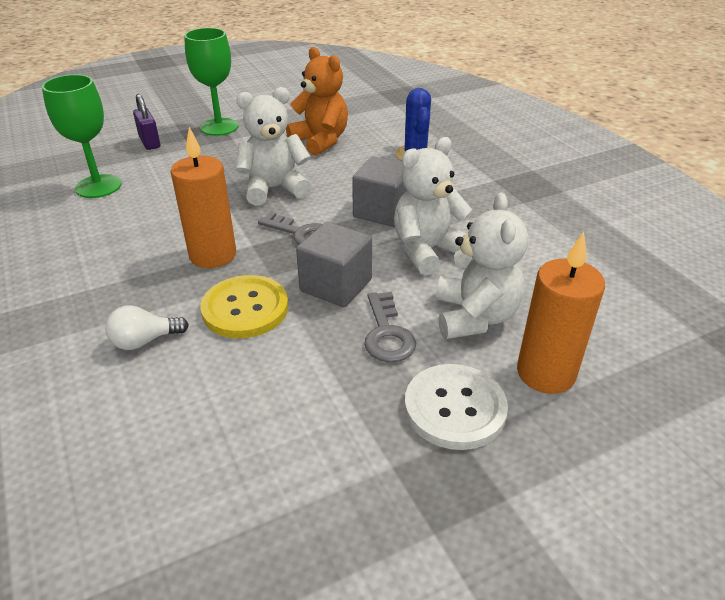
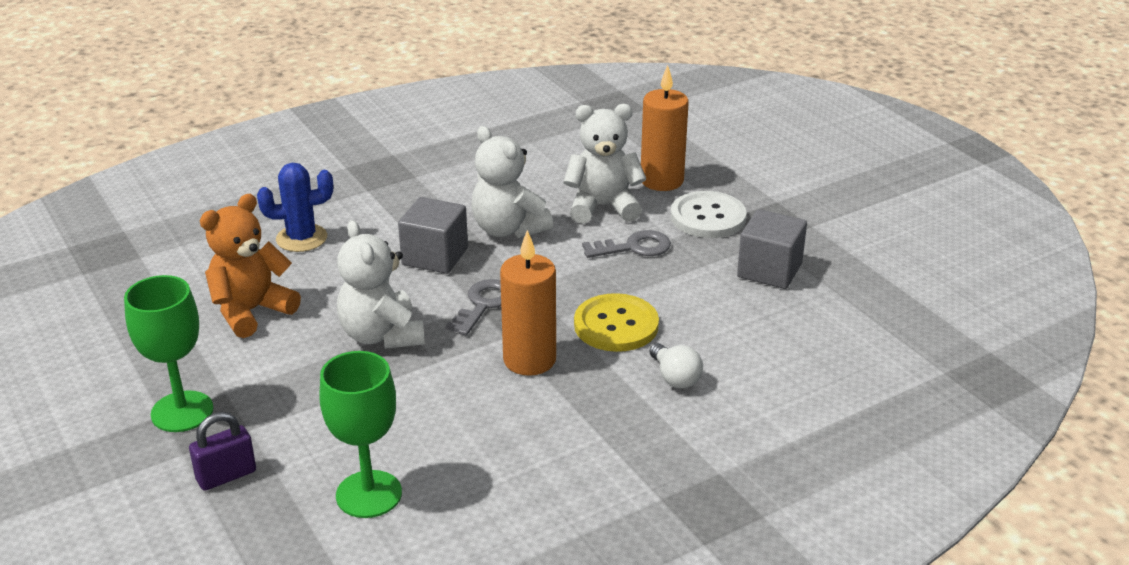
camera: 95 degrees left, 5 degrees down
grey cube [296,222,372,307] -> grey cube moved to [737,209,807,289]

